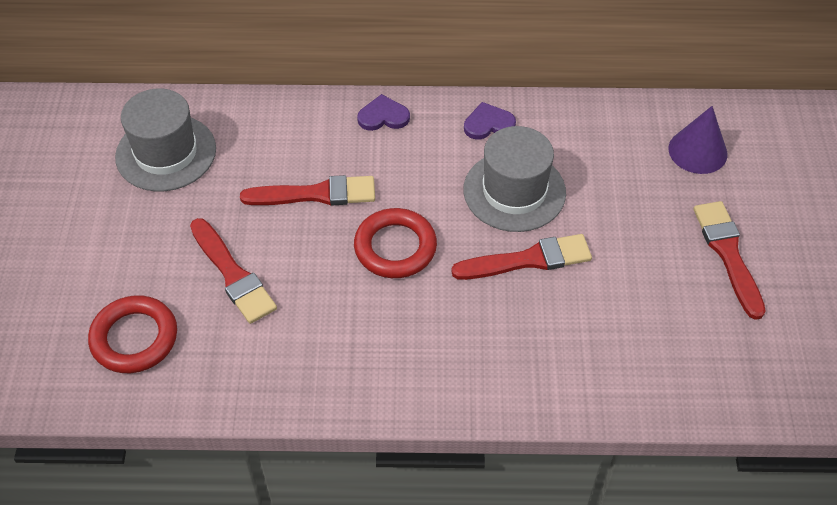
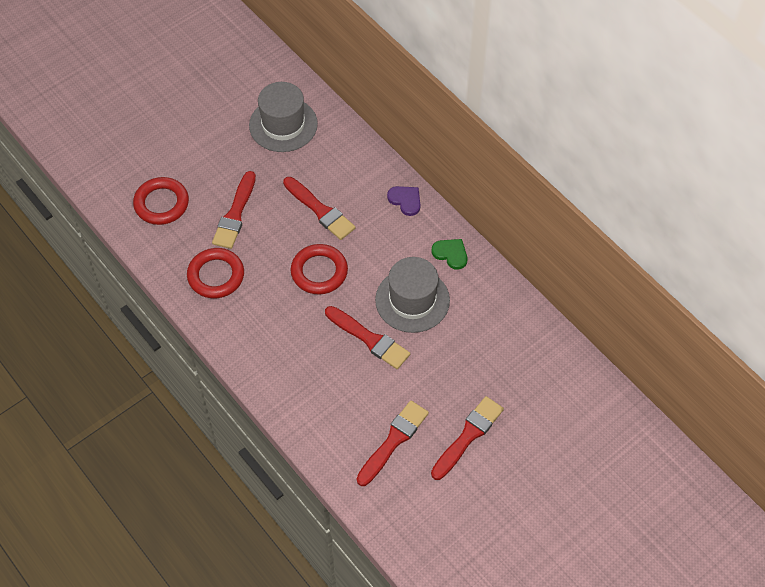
camera: 50 degrees right, 5 degrees up
purple heart [464,102,516,139] -> green heart [431,239,467,270]
purple cone [668,106,727,174] -> none
none -> red ring [187,248,244,298]
none -> red brush [356,400,429,486]

